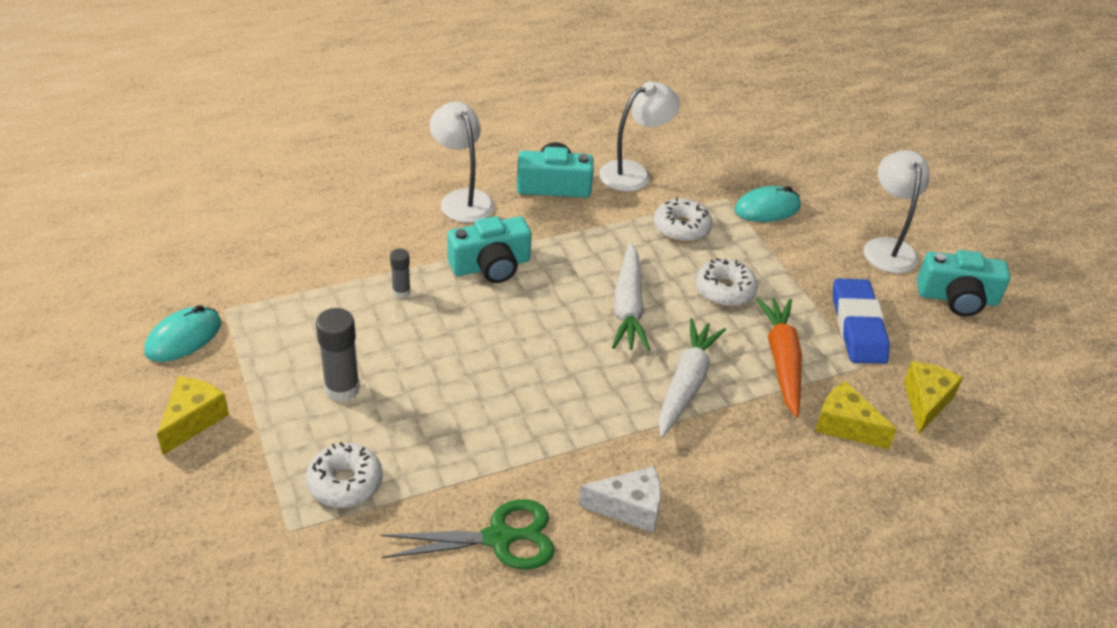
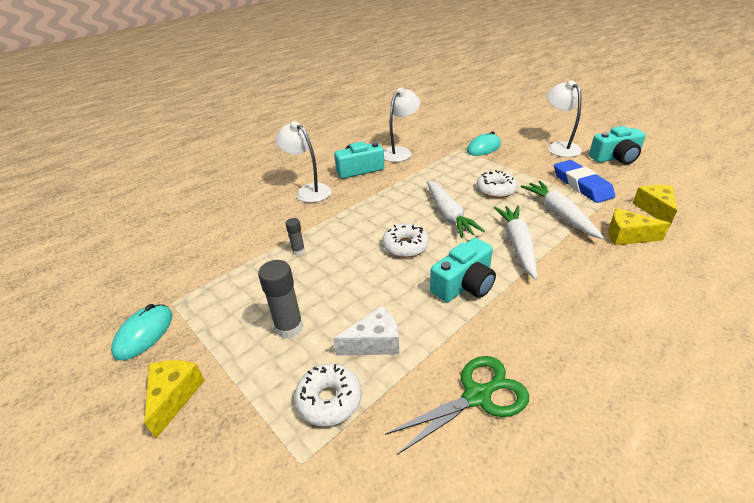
camera: 15 degrees left, 5 degrees down
turquoise camera [447,216,532,283] -> turquoise camera moved to [430,238,496,302]
white cheese [578,466,661,532] -> white cheese moved to [333,306,399,355]
white donut [654,198,712,242] -> white donut moved to [382,223,429,258]
orange carrot [756,297,802,417] -> white carrot [521,181,604,239]

